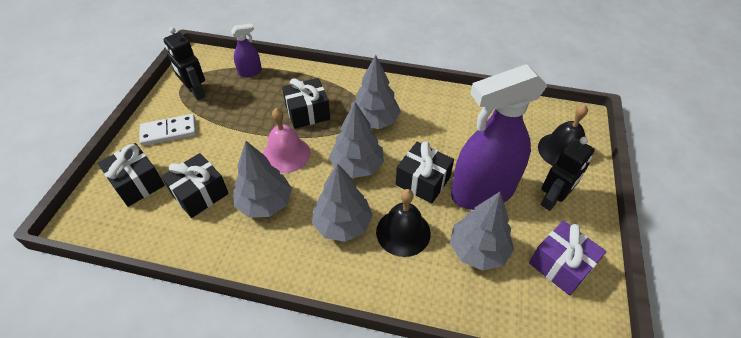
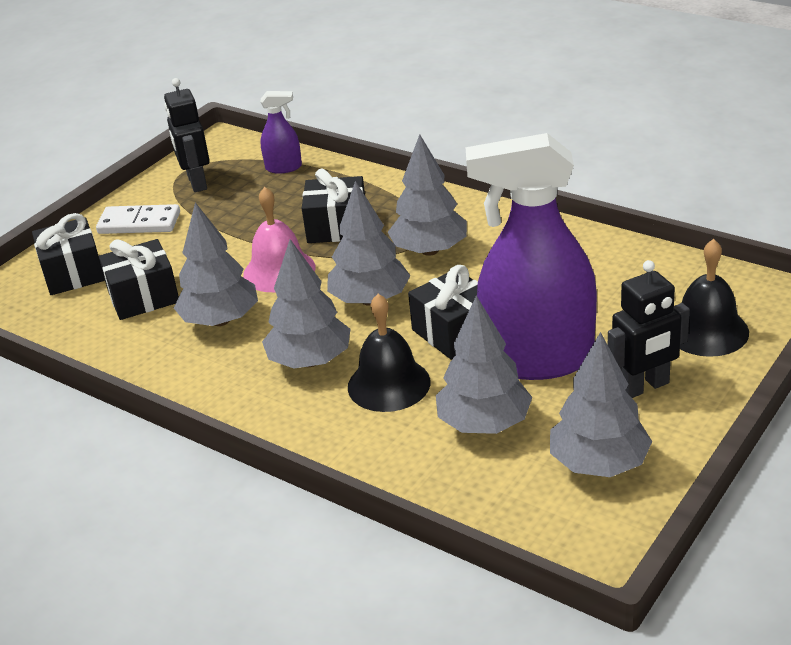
camera: 25 degrees right, 15 degrees down
purple gift [529,220,607,295] -> grey tree [550,332,652,477]

